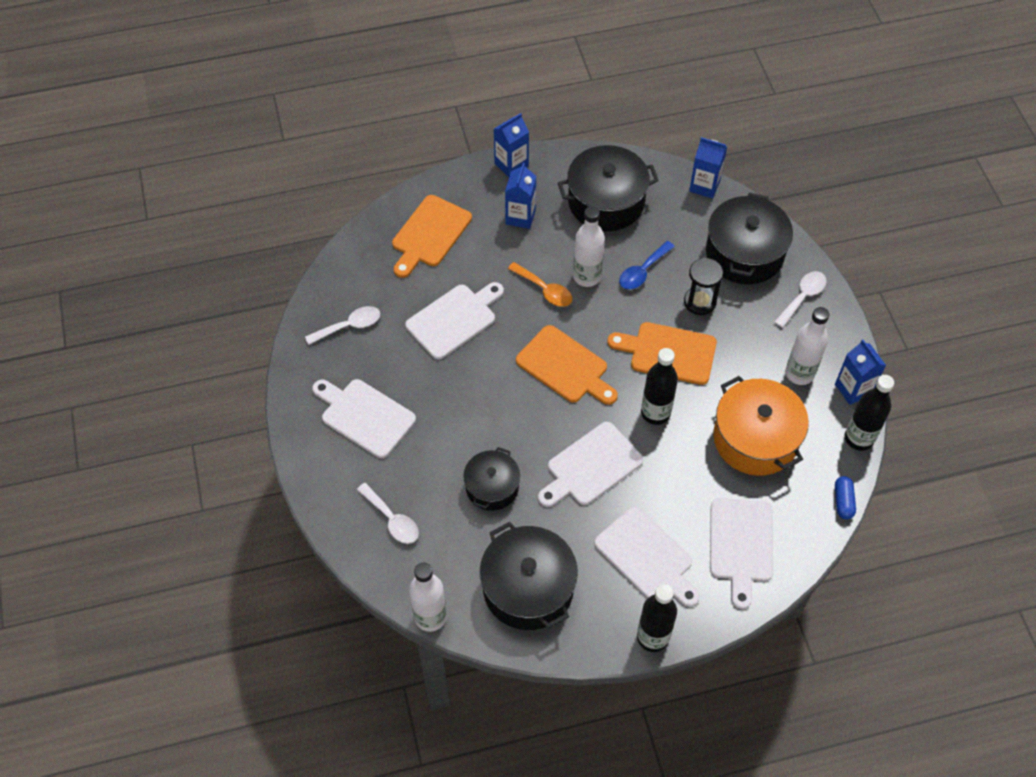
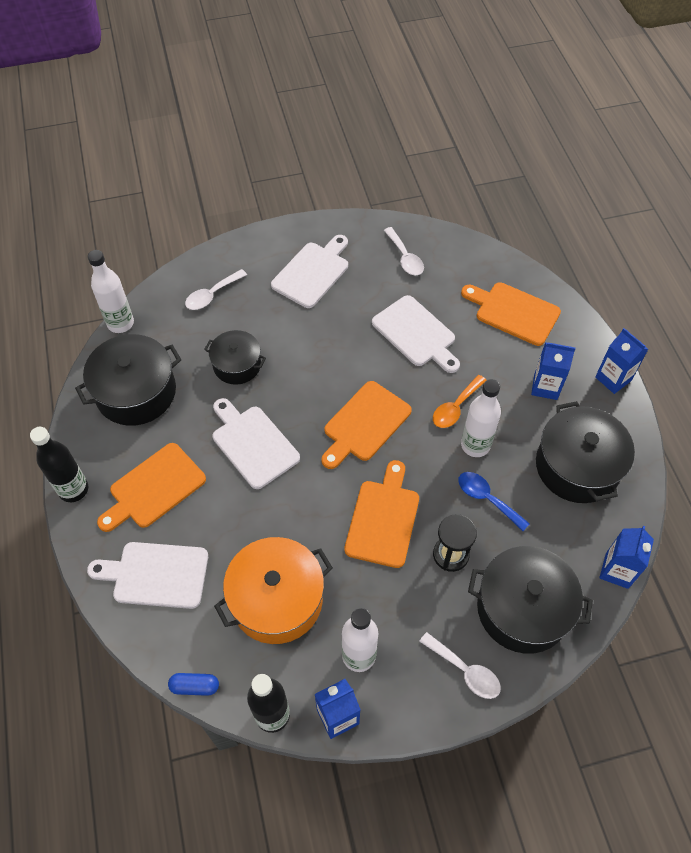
camera: 90 degrees right, 0 degrees up
white cutting board [594,507,700,607] -> orange cutting board [97,443,206,532]
black bottle [641,348,678,425] -> none

